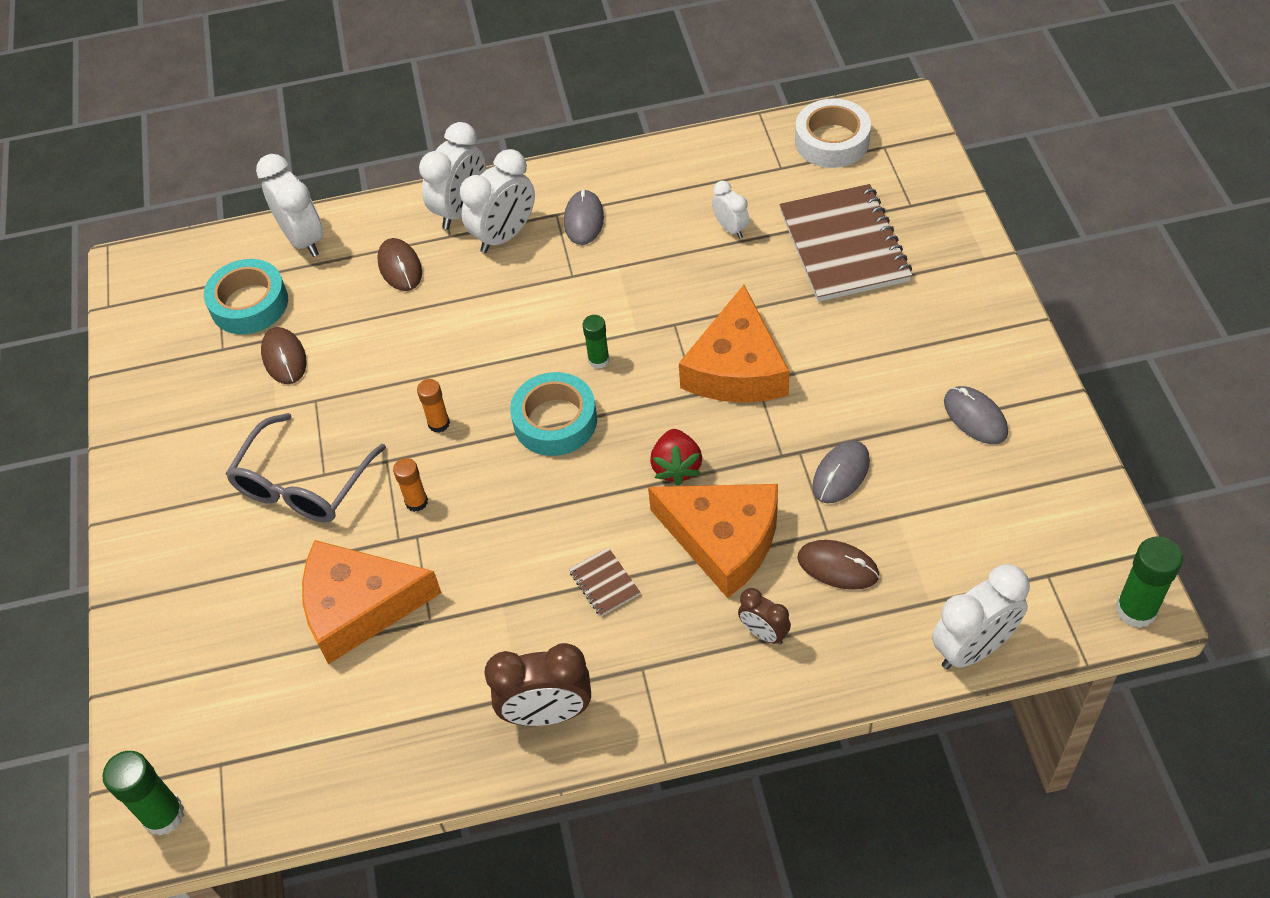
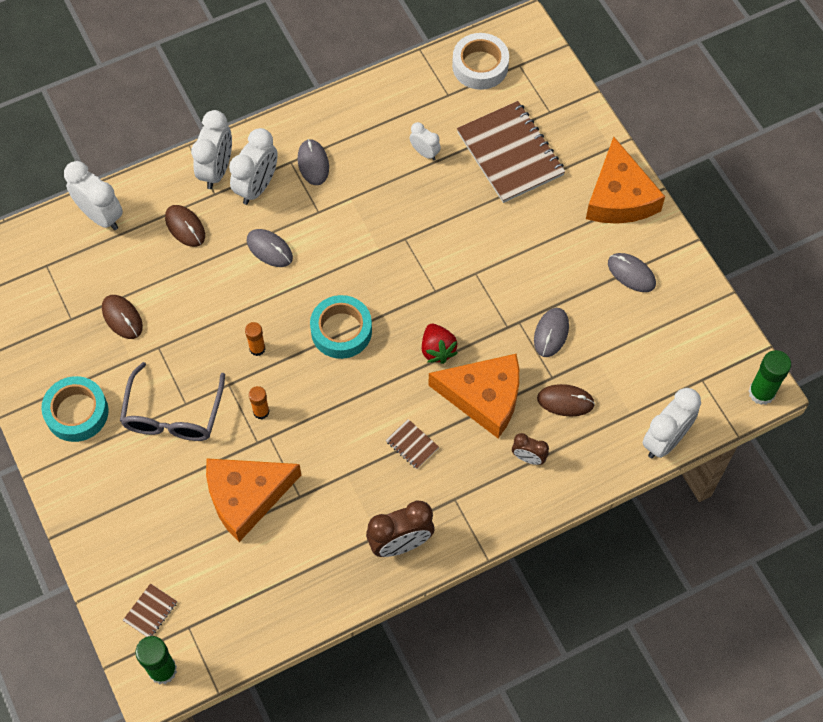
camera: 20 degrees left, 10 degrees up
turquoise tape [204,259,288,334] -> turquoise tape moved to [41,376,109,442]
green glue stick [583,315,610,369] -> none
orange cheese [679,285,789,403] -> orange cheese moved to [586,137,665,224]
none -> brown notebook [123,583,177,637]
none -> grey mouse [247,229,293,267]

